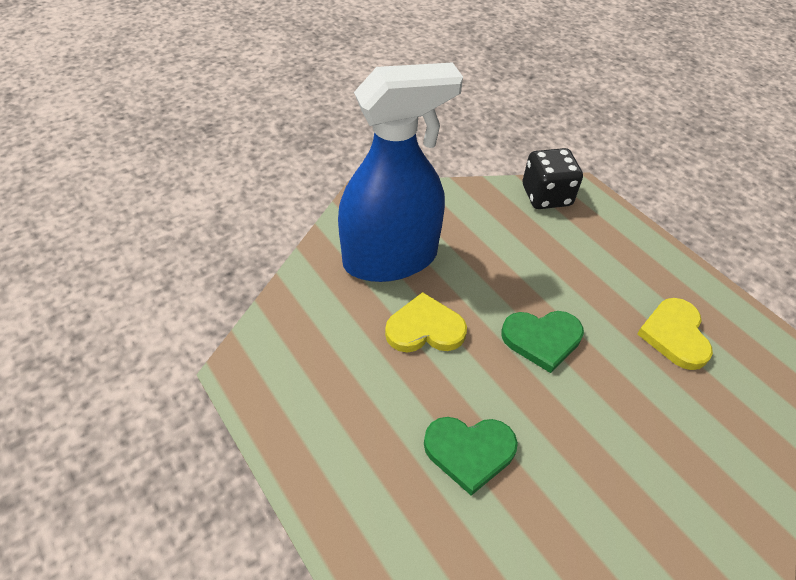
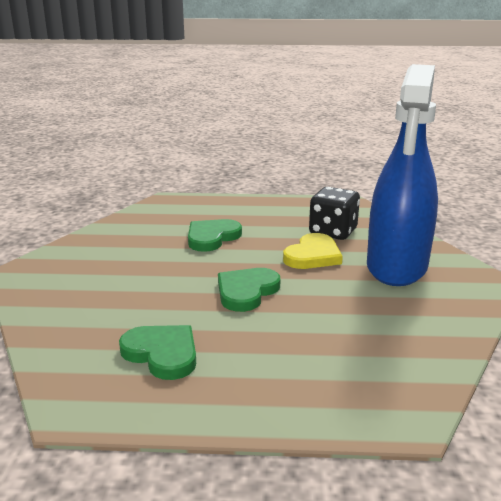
camera: 130 degrees right, 25 degrees down
black dice [523,148,583,209] -> black dice moved to [309,187,360,240]
yellow heart [637,298,713,370] -> green heart [119,325,196,380]

